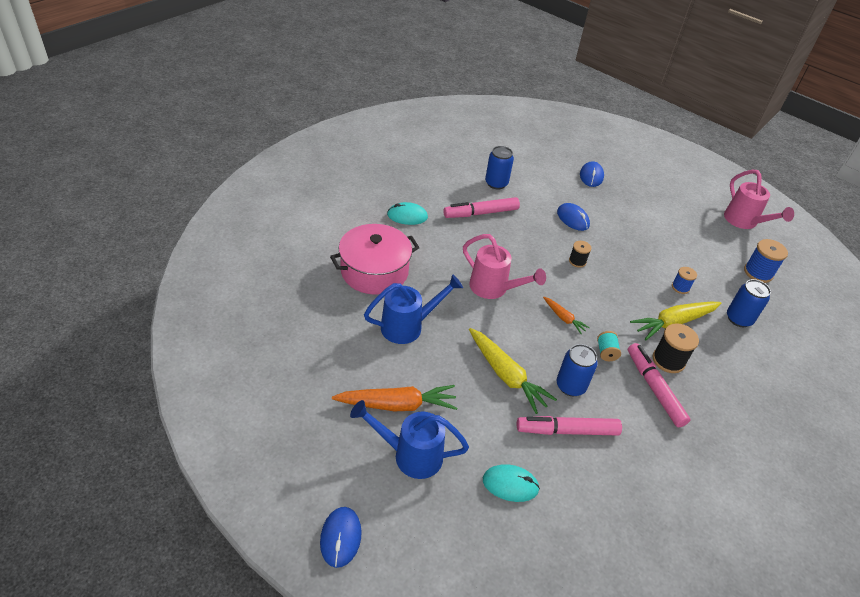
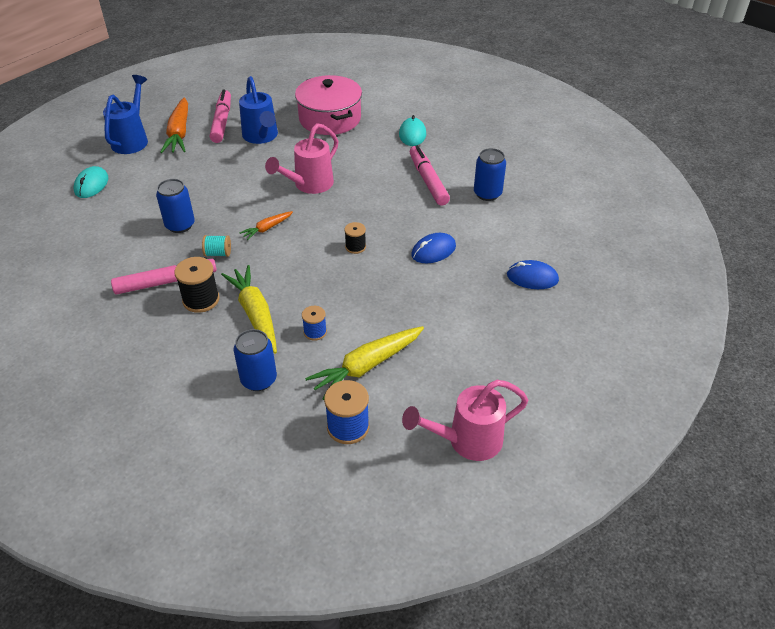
camera: 95 degrees right, 0 degrees up
blue mouse [320,507,362,568] -> none
yellow carrot [469,328,557,414] -> yellow carrot moved to [305,326,424,400]
pink marker [517,416,622,436] -> pink marker moved to [210,89,231,143]

